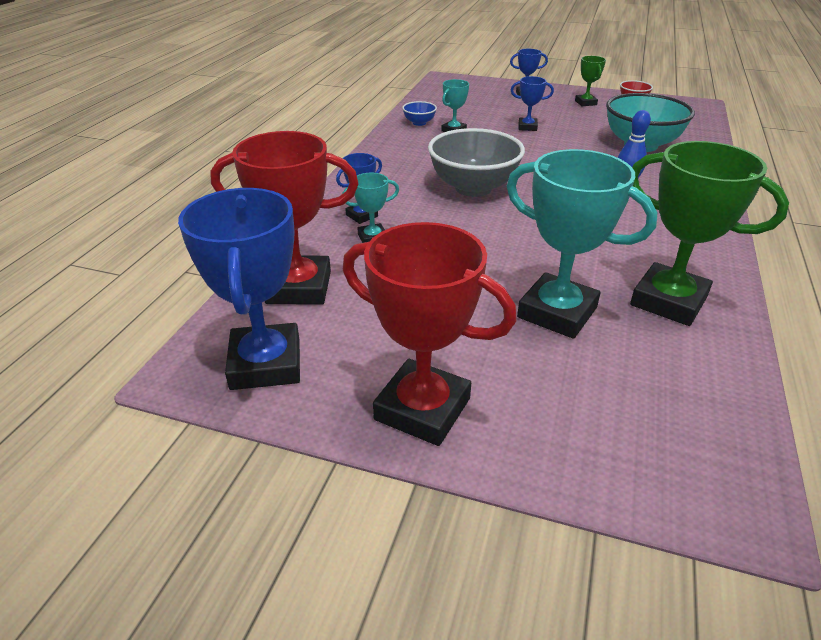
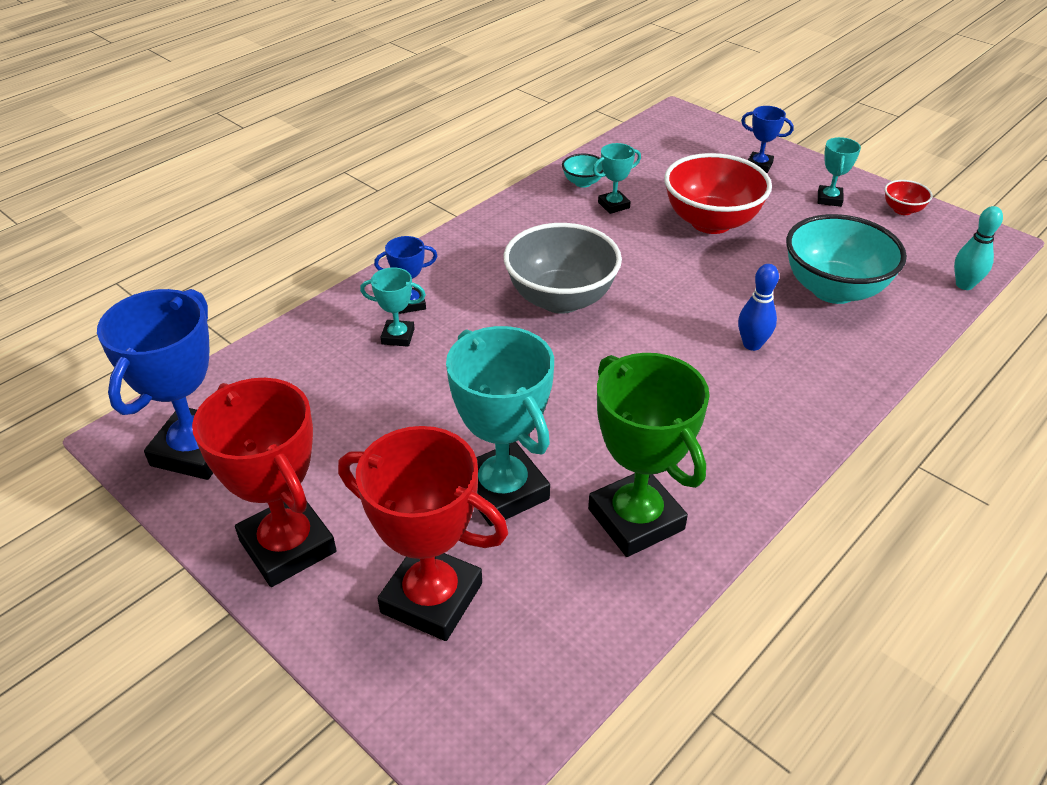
camera: 25 degrees right, 5 degrees up
red trophy [210,131,359,305] -> red trophy moved to [338,426,508,641]
blue bowl [402,101,437,126] -> turquoise bowl [562,154,604,188]
blue trophy [511,76,554,131] -> red bowl [664,153,772,234]
green trophy [575,56,606,106] -> turquoise trophy [818,137,861,207]
none -> turquoise bowling pin [954,206,1003,290]

